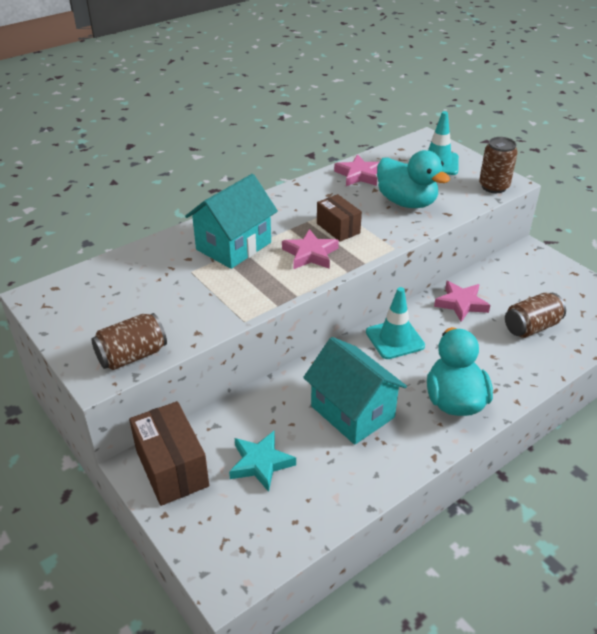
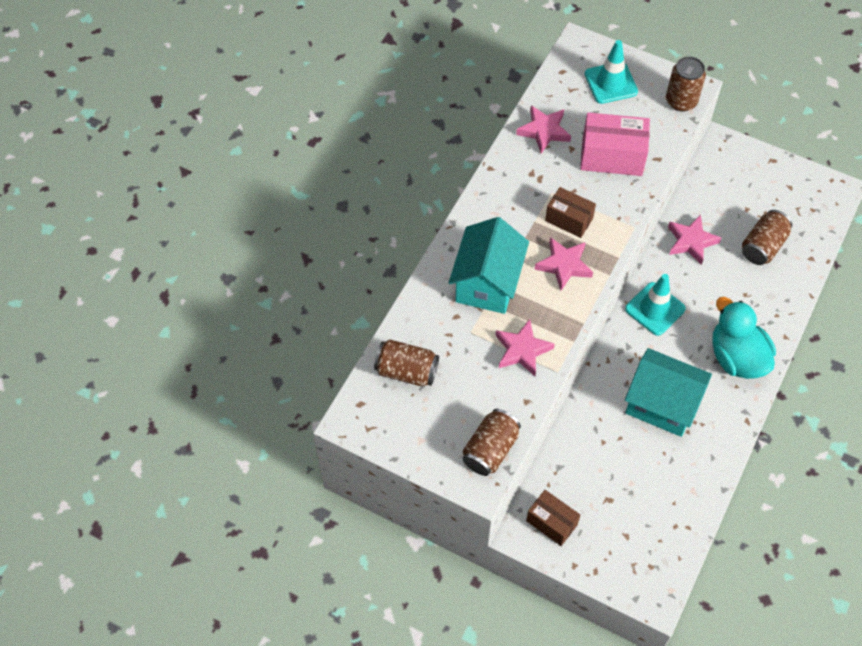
camera: 25 degrees left, 20 degrees up
brown box [129,401,209,506] -> brown box [526,490,580,546], size x0.64
turquoise star [229,431,296,492] -> none
turquoise duck [377,150,450,208] -> pink box [580,112,650,176]
none -> brown can [374,339,439,386]
none -> pink star [495,319,555,376]

